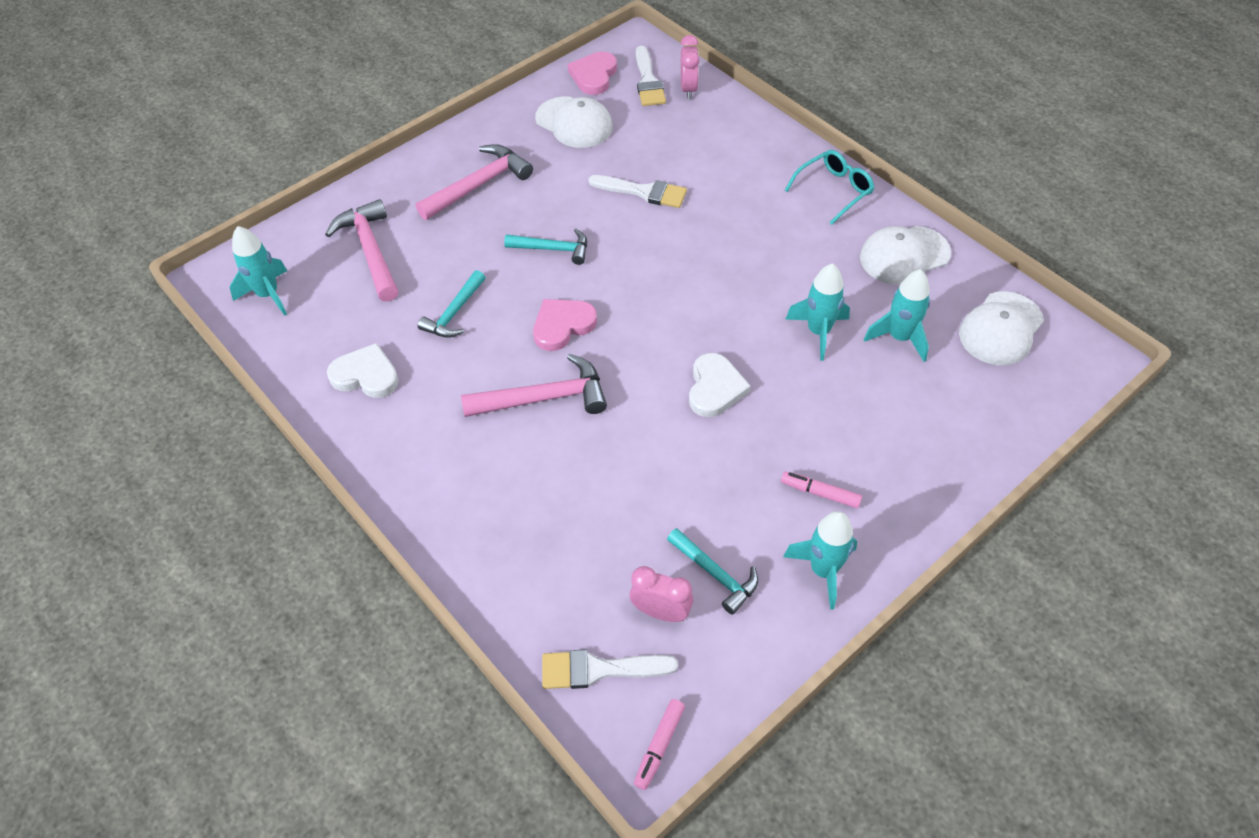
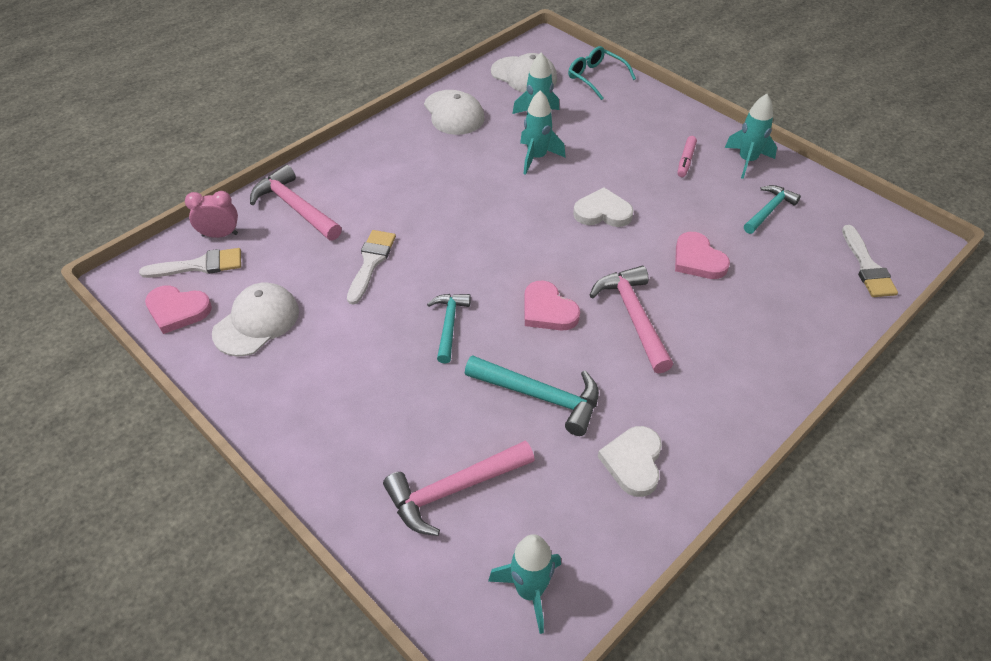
camera: 95 degrees left, 5 degrees down
pink hammer [416,144,533,220] -> pink hammer moved to [250,165,342,241]
turquoise hammer [418,270,485,338] -> turquoise hammer [465,355,599,436], size x1.52
pink clock [630,566,693,622] -> none
pink marker [634,699,685,790] -> none
turquoise glasses [785,150,875,225] -> turquoise glasses moved to [568,46,636,100]
none -> pink heart [675,232,730,279]

